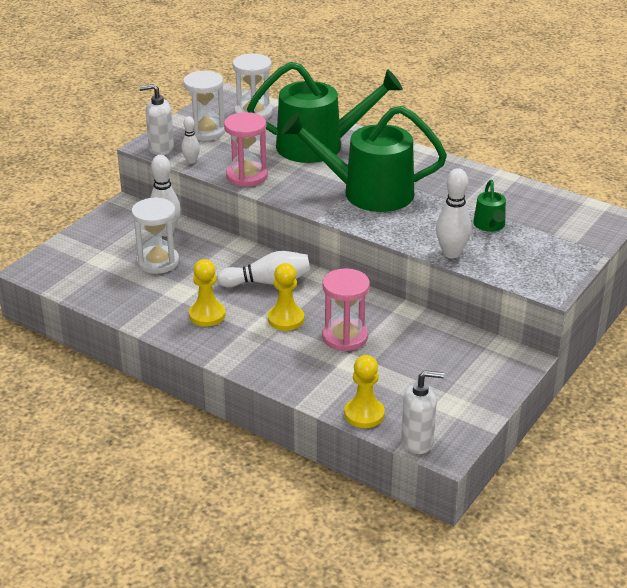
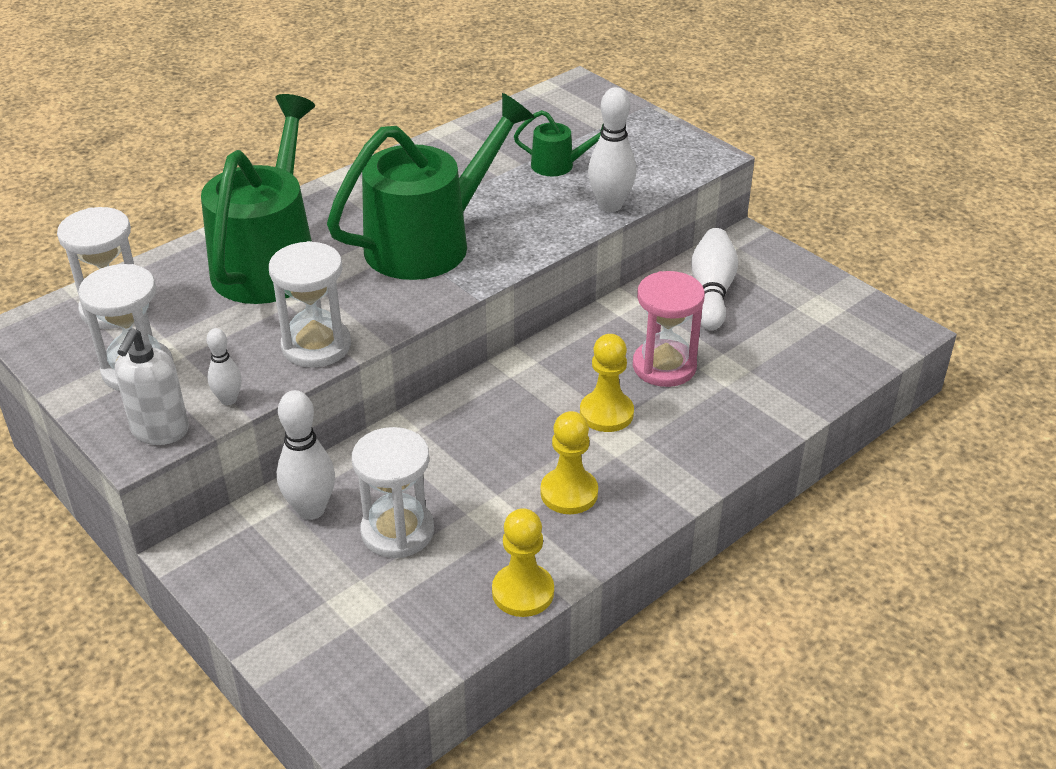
camera: 75 degrees left, 5 degrees up
white bowling pin [217,251,310,287] -> white bowling pin moved to [691,228,738,330]
pink hourglass [224,112,268,187] -> white hourglass [269,241,351,368]
green watering can [282,106,447,212] -> green watering can turned 150 degrees counterclockwise [327,93,534,280]
yellow pawn [344,355,385,428] -> yellow pawn moved to [492,508,554,617]
white soap dispenser [401,370,444,454] -> none

